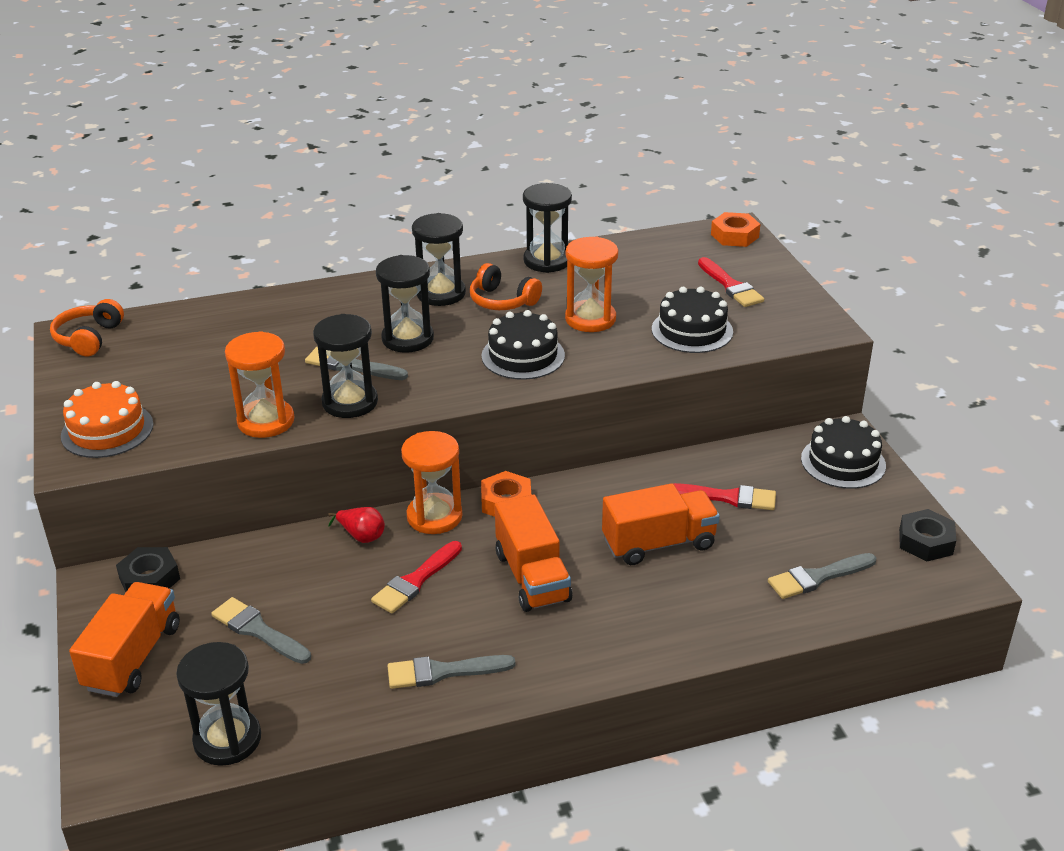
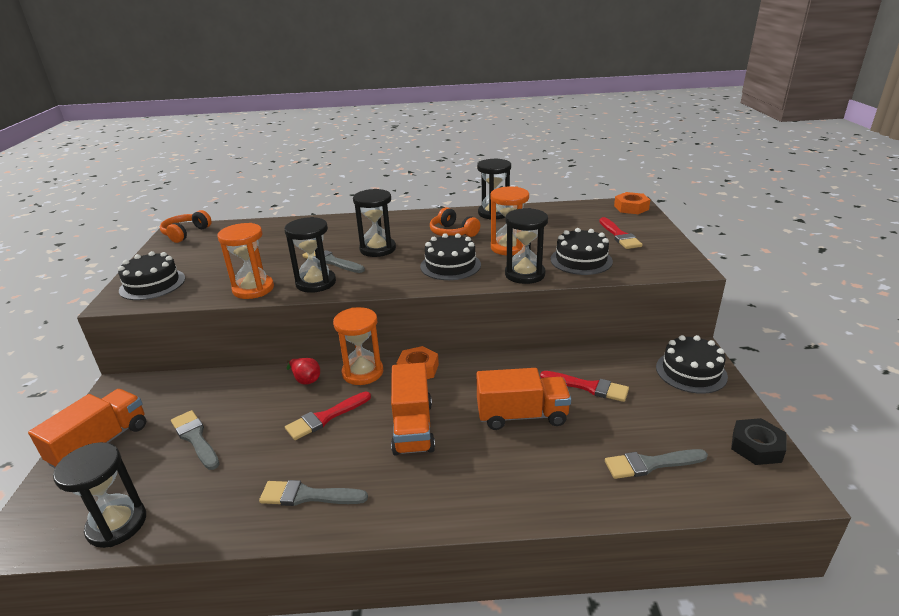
camera: 15 degrees right, 5 degrees down
orange cake [61,381,154,458] -> black cake [118,251,185,300]
black nut [116,547,180,592] -> none
black hourglass [412,213,466,306] -> black hourglass moved to [505,208,548,284]

